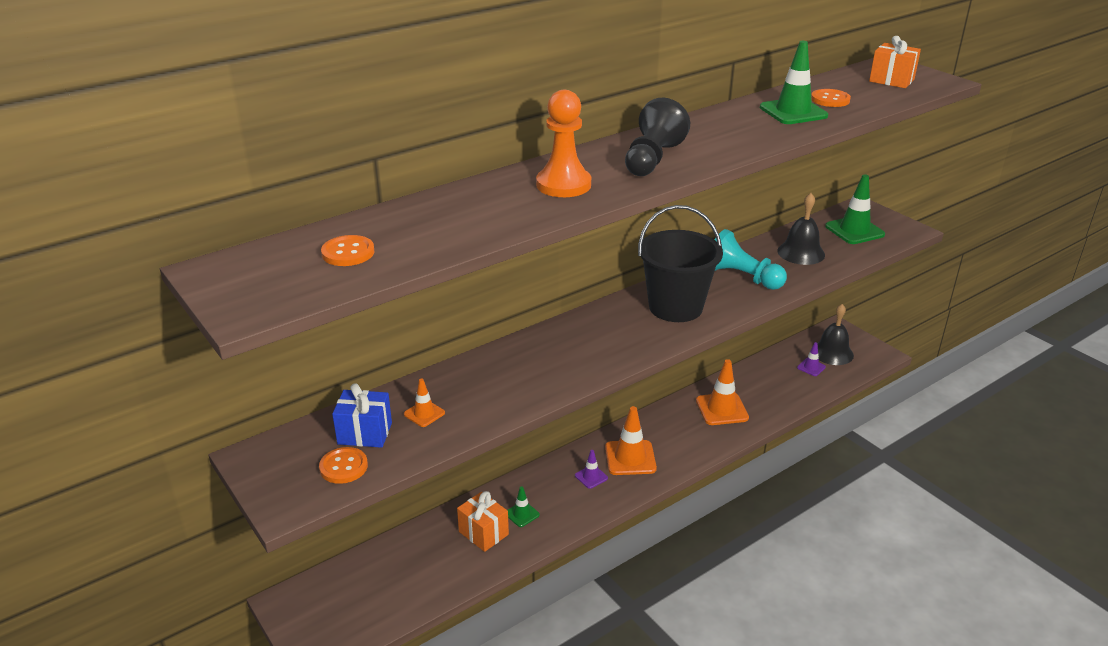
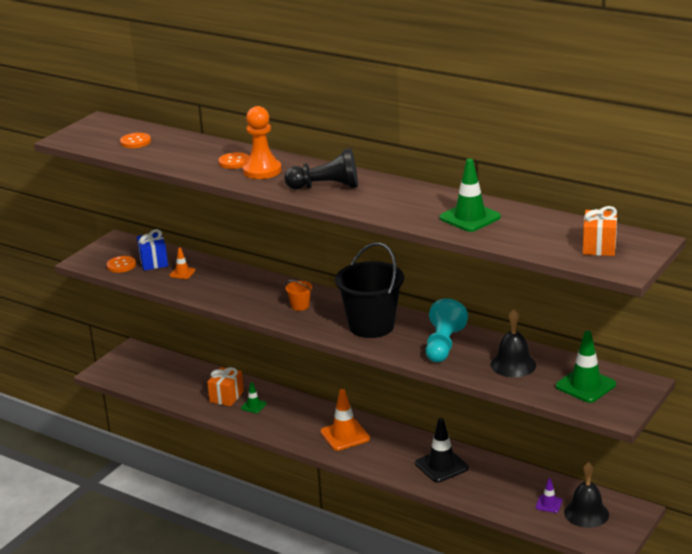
camera: 70 degrees right, 5 degrees down
purple traffic cone [575,450,608,489] -> none
orange traffic cone [696,359,749,425] -> black traffic cone [415,418,469,482]
orange button [811,89,851,107] -> orange button moved to [219,152,249,169]
none -> orange bucket [286,280,312,311]

